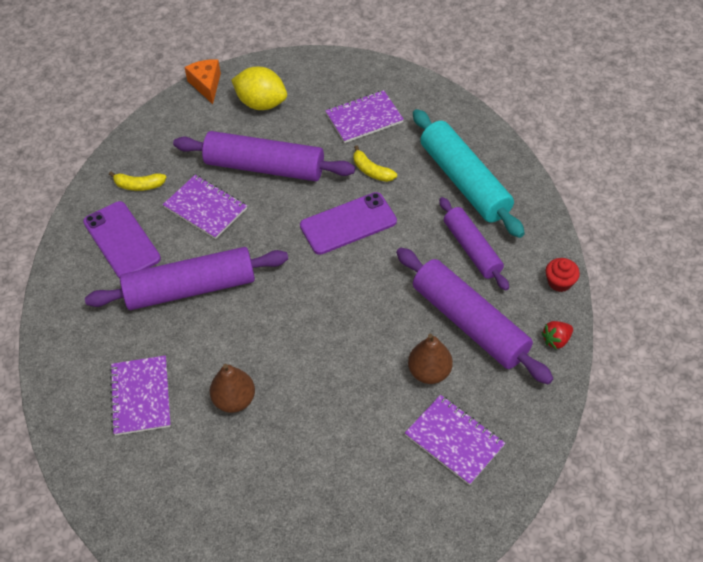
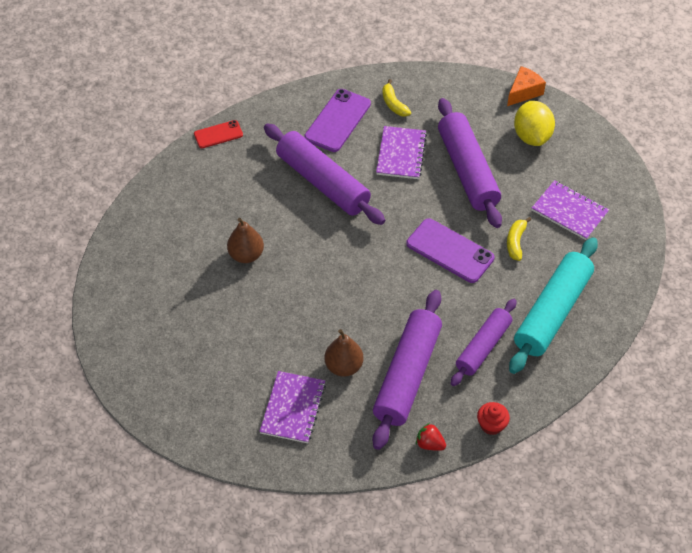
camera: 60 degrees right, 0 degrees up
purple notebook [110,355,171,436] -> none
none -> red phone [194,120,243,148]

